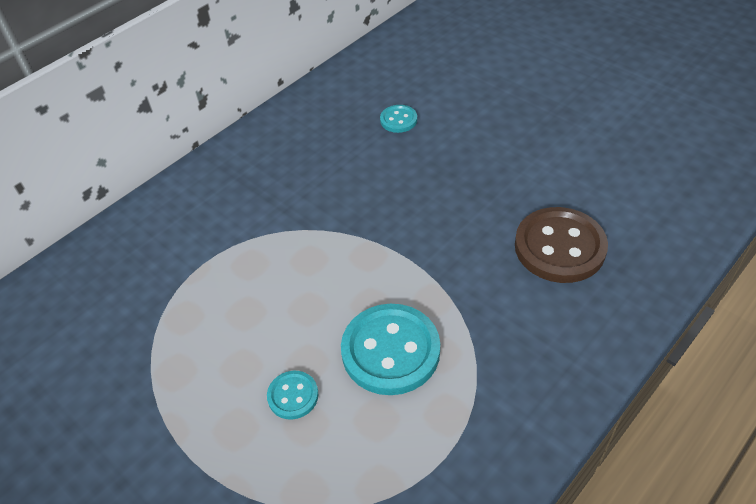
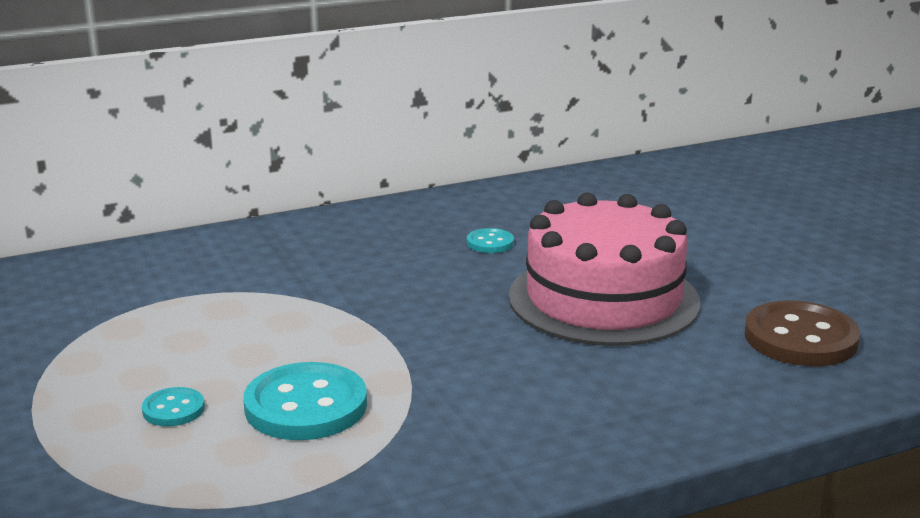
camera: 20 degrees right, 25 degrees down
brown button [515,207,608,283] -> brown button moved to [745,301,860,366]
none -> pink cake [509,192,700,346]

